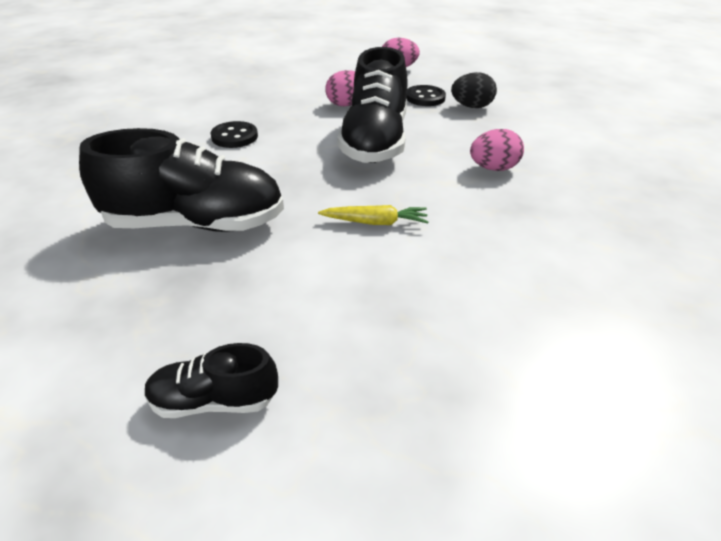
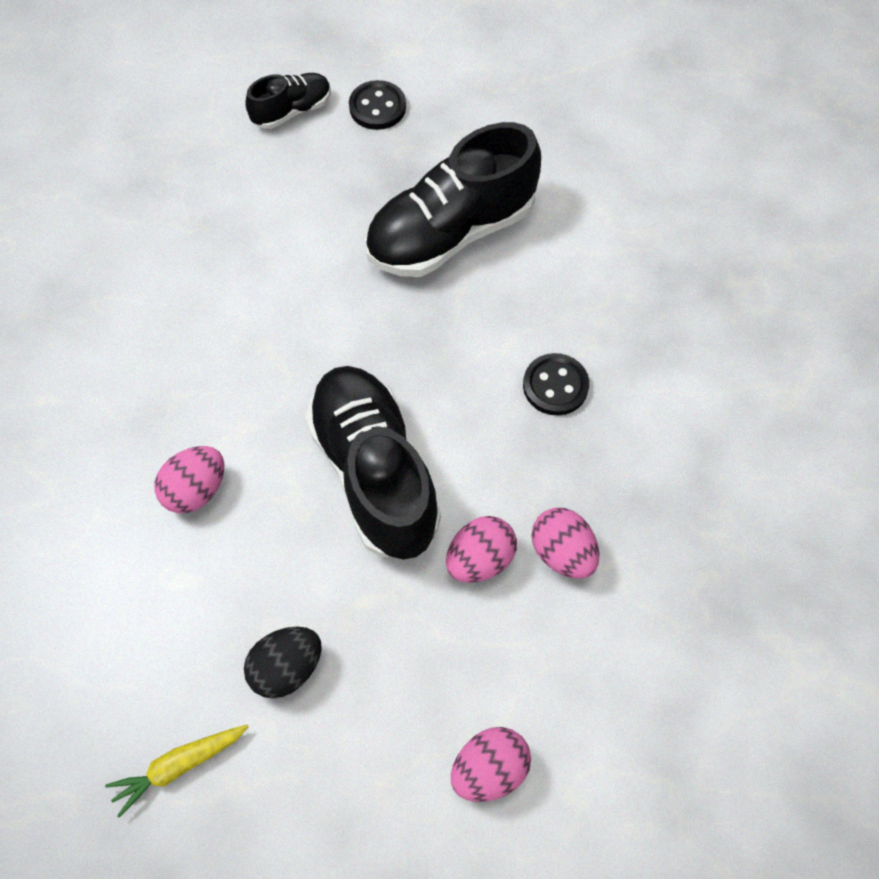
camera: 150 degrees right, 25 degrees up
yellow carrot [318,205,429,225] -> yellow carrot moved to [105,725,249,817]
black button [406,85,446,106] -> black button moved to [349,80,406,130]
none -> pink egg [532,508,599,579]

